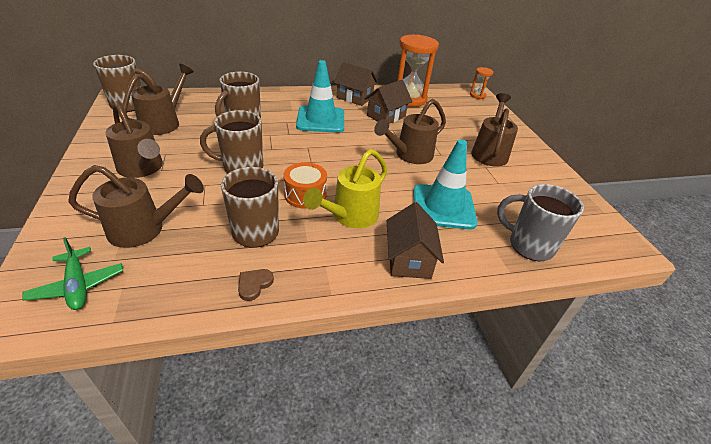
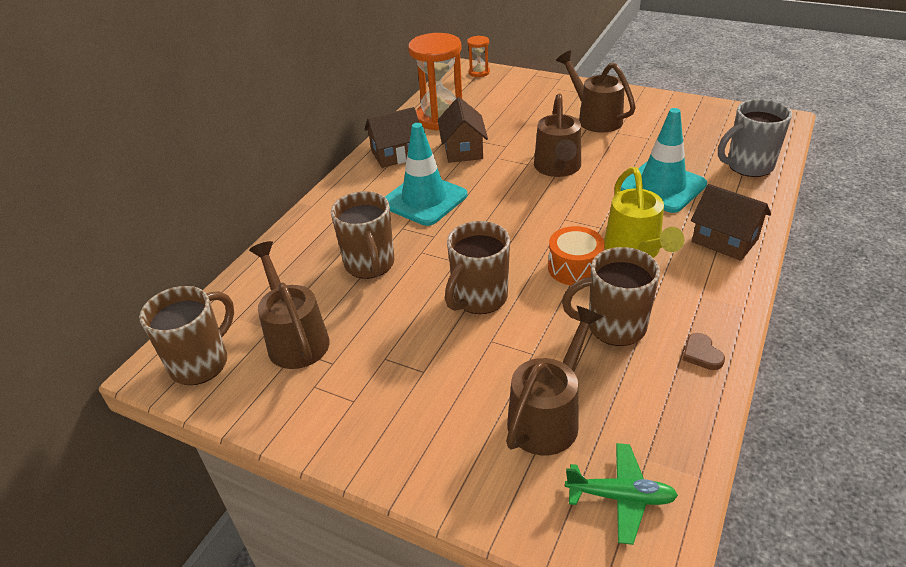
camera: 45 degrees left, 0 degrees up
brown watering can [106,101,163,178] -> none

